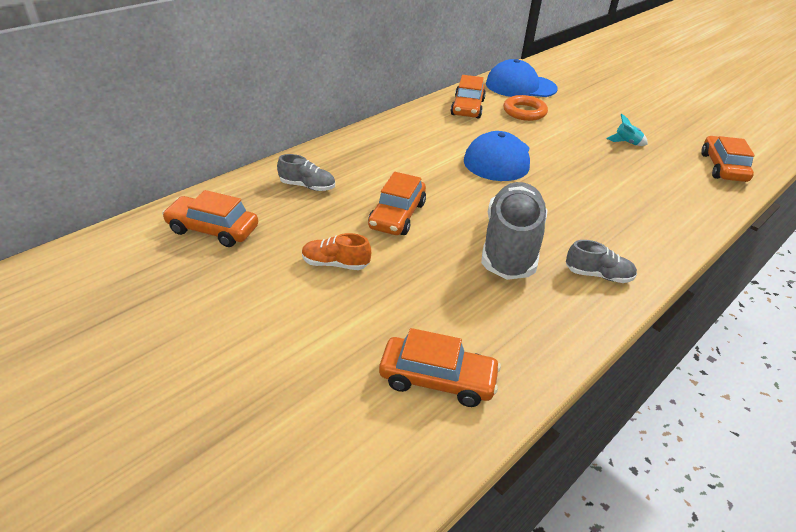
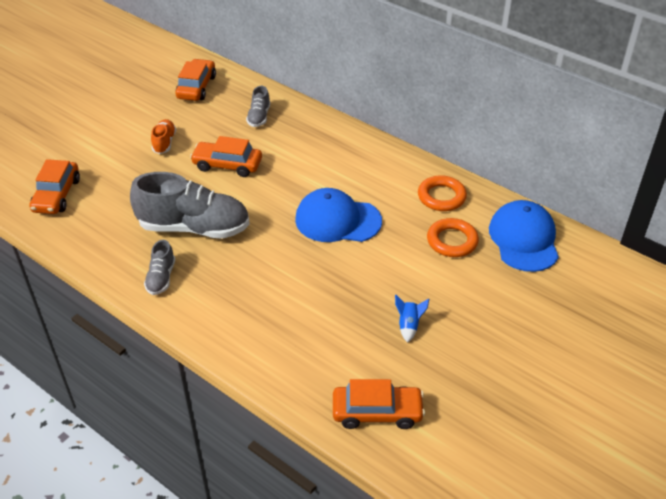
camera: 85 degrees right, 5 degrees up
orange car [451,75,486,119] -> orange ring [418,175,467,211]
turquoise rocket [606,113,648,146] -> blue rocket [395,295,429,343]

